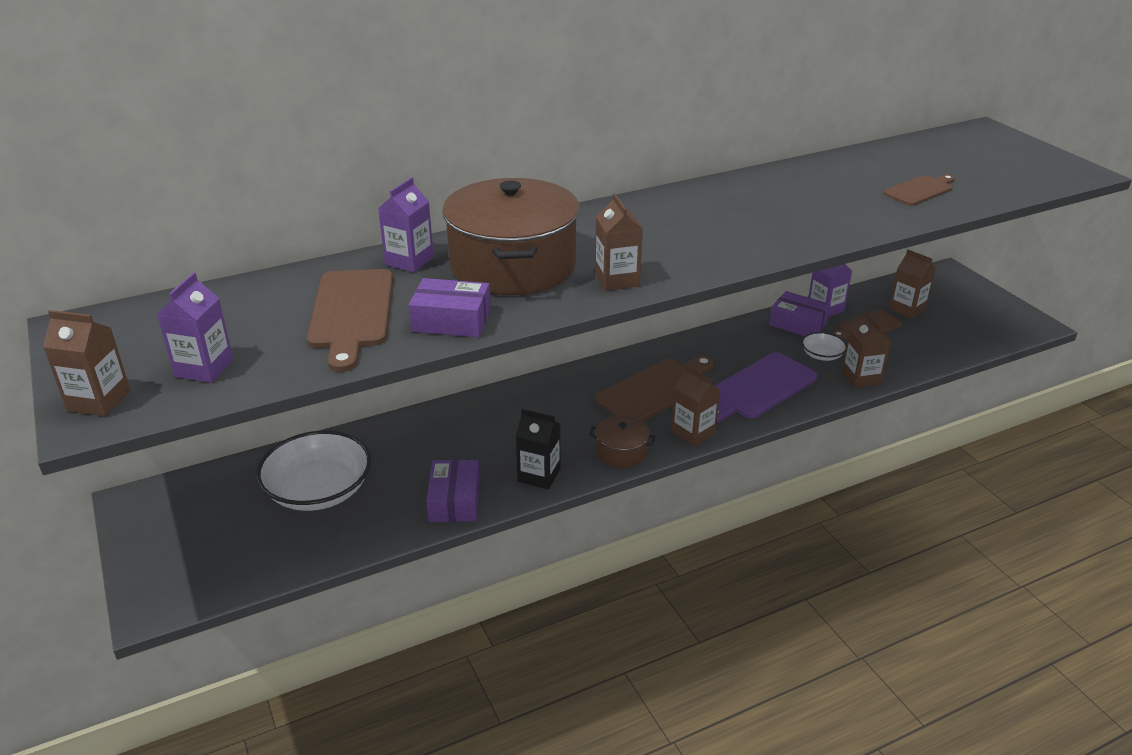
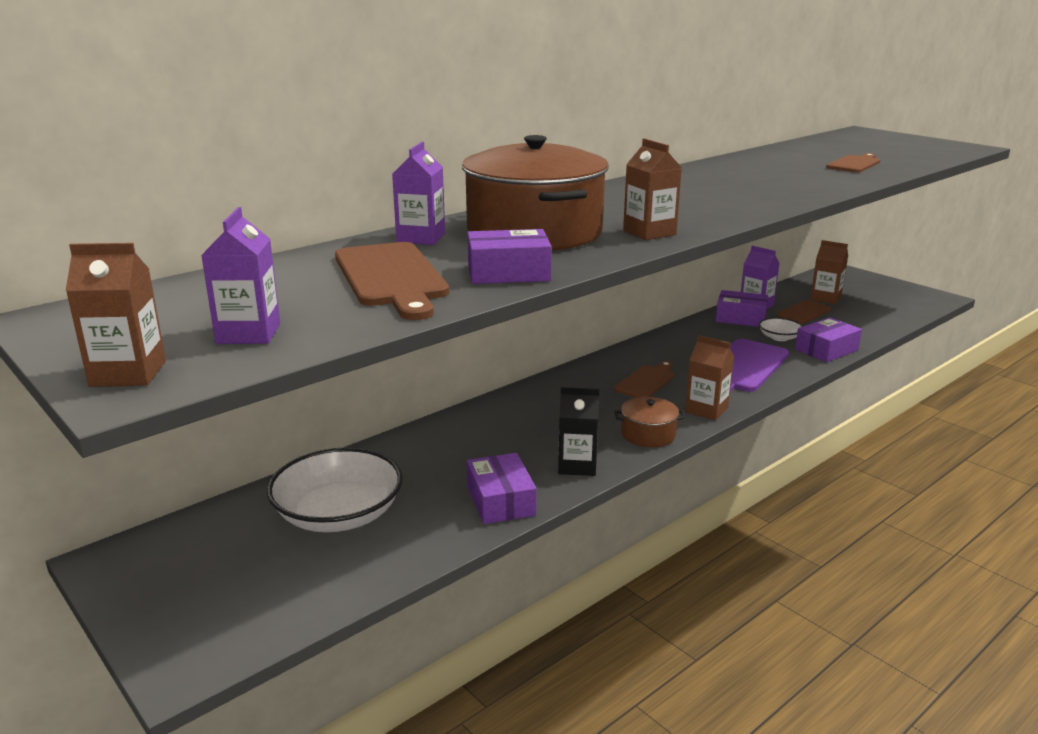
camera: 15 degrees left, 10 degrees down
brown cutting board [595,356,714,421] -> brown cutting board [614,361,674,398], size x0.60
brown carton [842,312,891,388] -> purple box [795,317,862,362]

